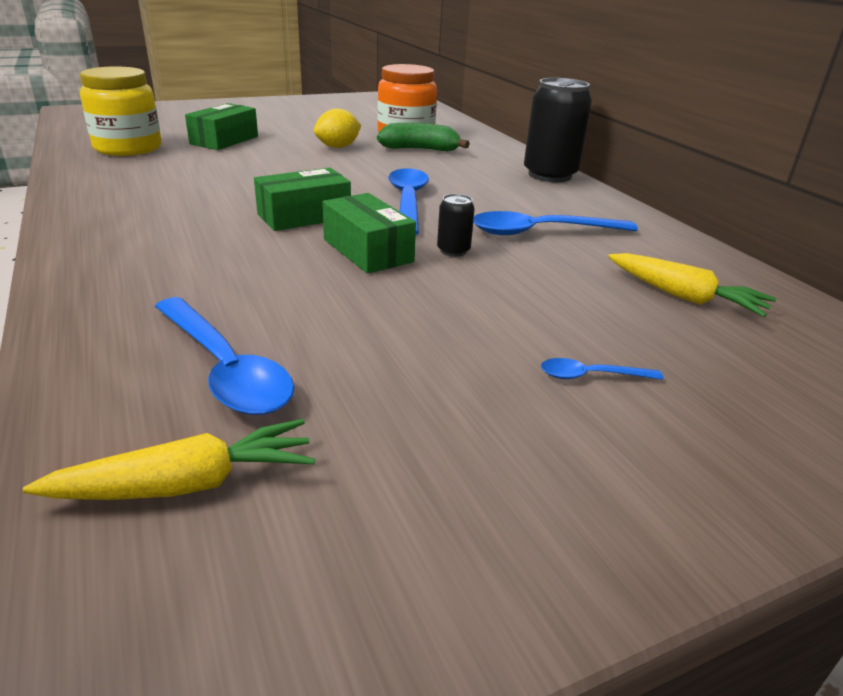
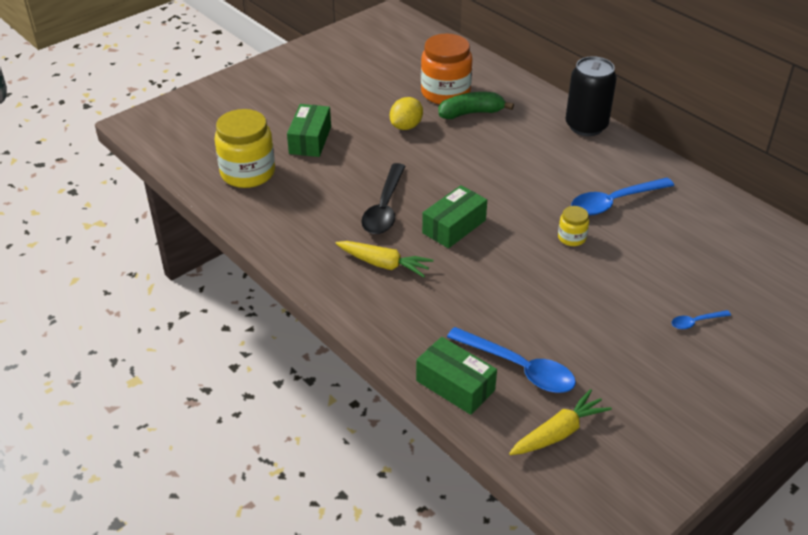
camera: 15 degrees left, 10 degrees up
green box [322,193,416,274] -> green box moved to [416,337,497,415]
blue spoon [388,168,429,235] -> none
black can [437,194,475,257] -> yellow jar [558,206,589,246]
yellow carrot [608,253,777,317] -> yellow carrot moved to [336,241,433,278]
none -> black spoon [361,163,405,234]

